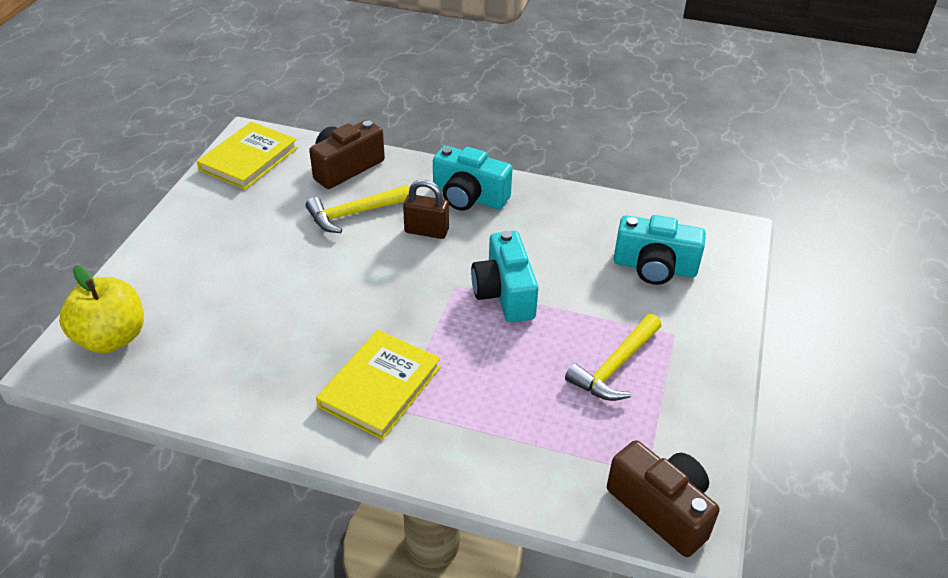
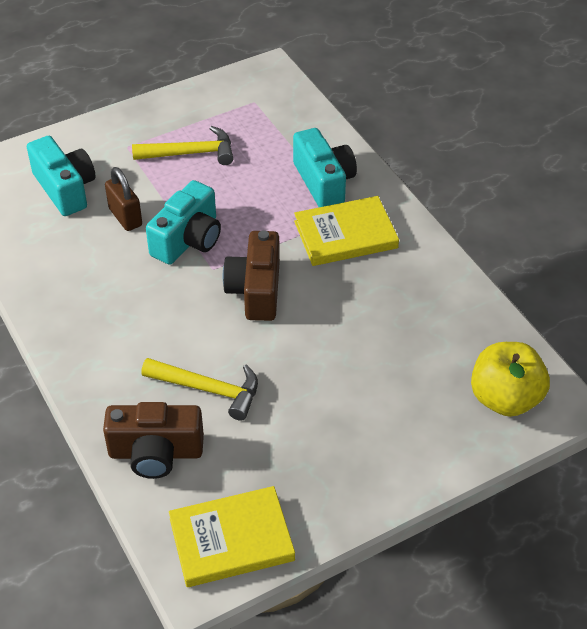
camera: 135 degrees left, 5 degrees up
brown padlock [403,180,449,239] -> brown padlock moved to [105,167,142,231]
turquoise camera [433,146,513,211] -> turquoise camera moved to [293,128,357,207]
brown camera [607,440,720,557] -> brown camera moved to [223,230,280,321]

